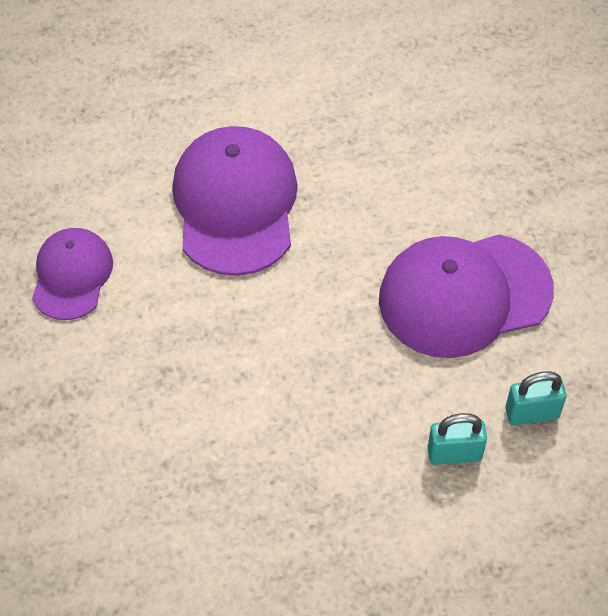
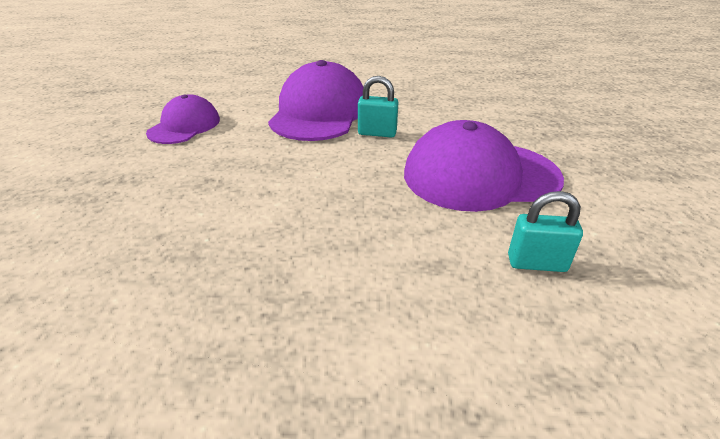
camera: 15 degrees right, 20 degrees down
turquoise padlock [428,413,487,465] -> turquoise padlock moved to [358,76,398,138]

